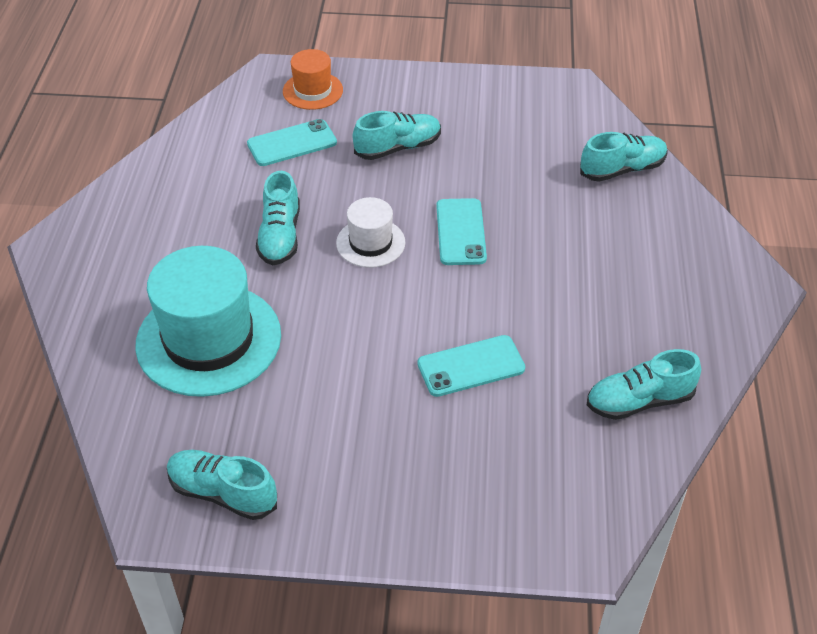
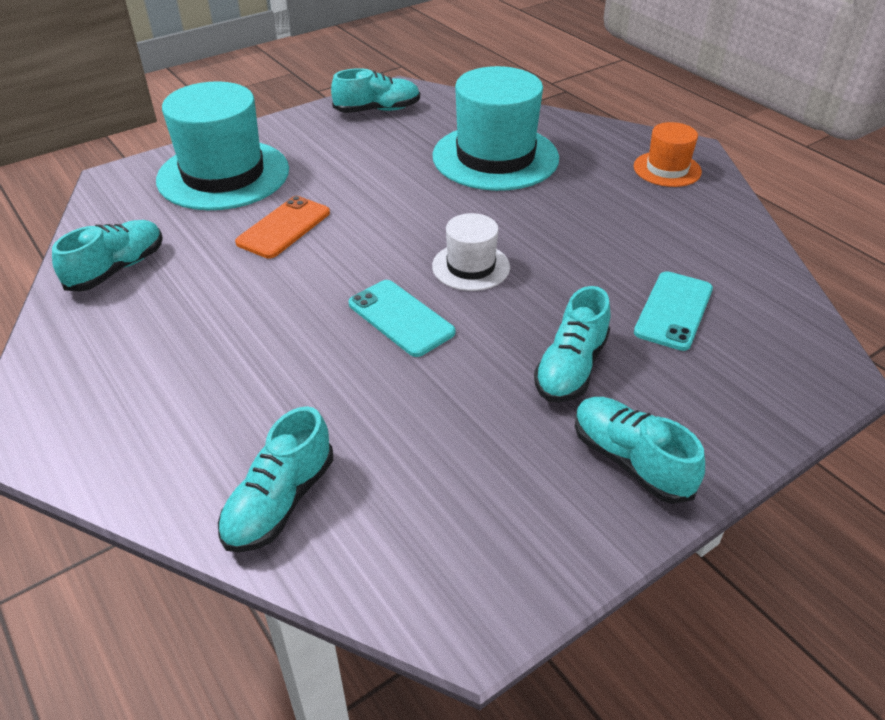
camera: 140 degrees right, 5 degrees down
turquoise shoe [256,171,300,265] -> turquoise shoe moved to [575,397,705,504]
orange hat [283,49,343,110] -> orange hat moved to [634,122,702,187]
turquoise phone [417,335,525,397] -> orange phone [235,196,330,258]
none -> turquoise hat [156,81,289,210]

